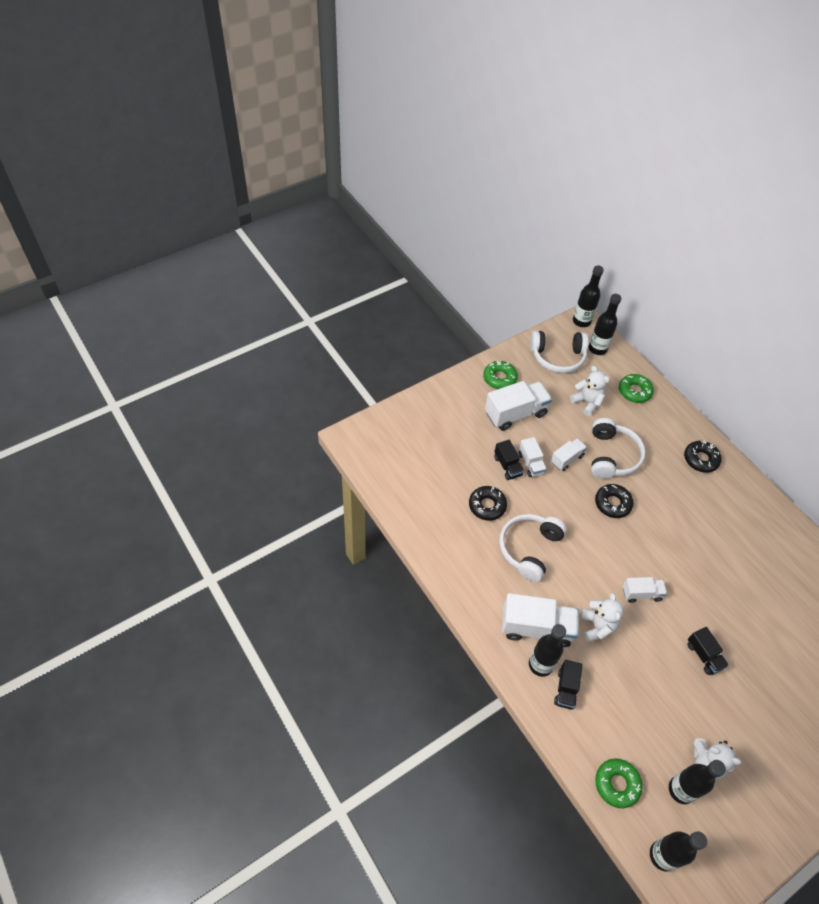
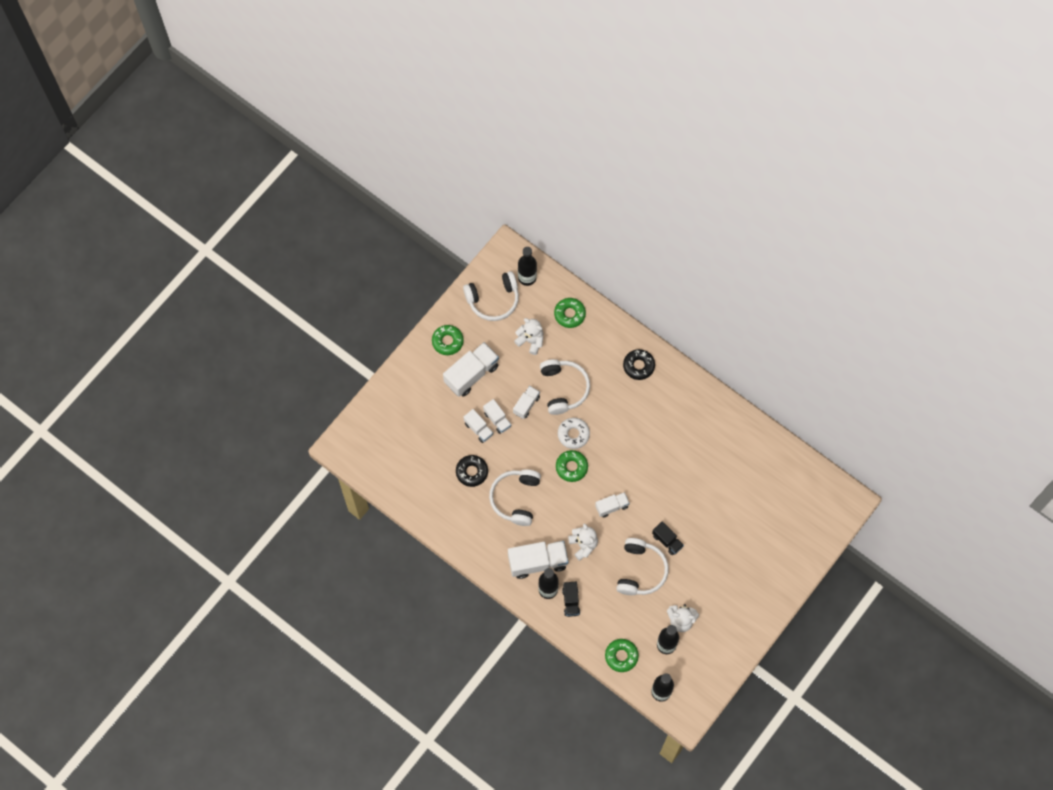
camera: 15 degrees left, 15 degrees up
black truck [494,440,524,480] -> white truck [464,409,493,443]
black bottle [573,266,604,327] -> none
black donut [595,484,634,518] -> white donut [558,418,590,449]
none -> green donut [556,450,588,482]
none -> white headphones [616,538,669,595]

